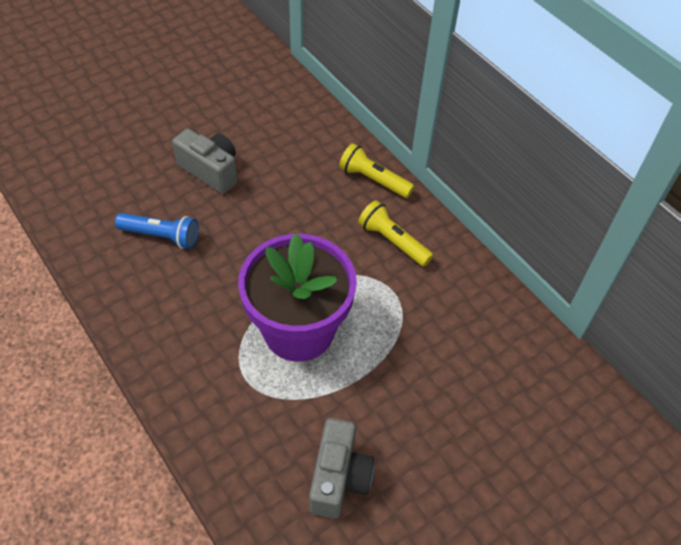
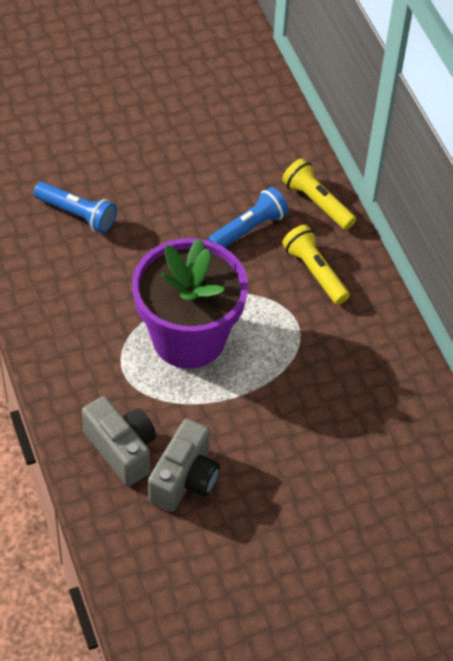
camera: 15 degrees right, 0 degrees up
grey camera [172,129,238,194] -> grey camera moved to [82,396,156,486]
none -> blue flashlight [208,187,289,248]

